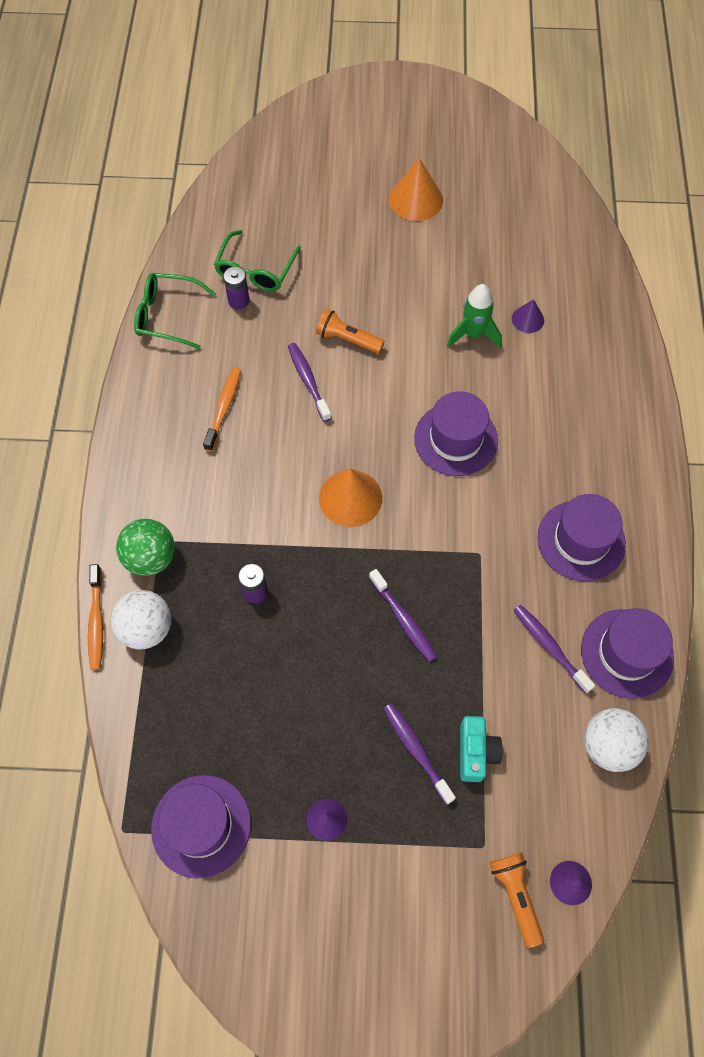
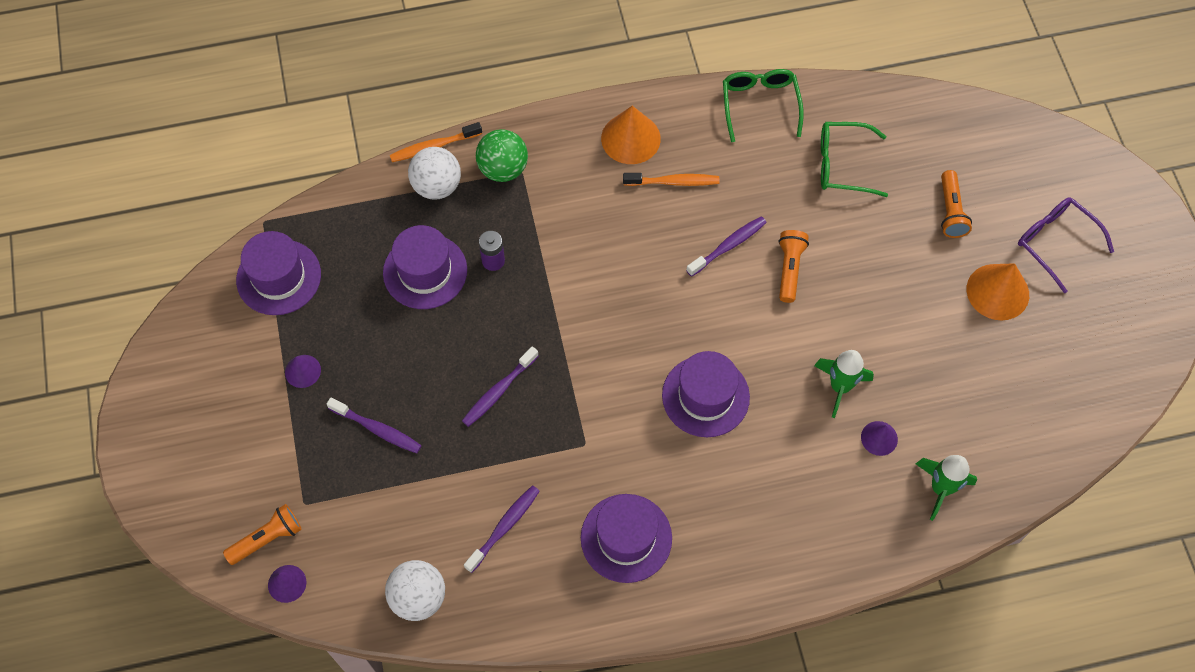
camera: 75 degrees right, 0 degrees up
purple battery [223,267,250,310] -> none
orange cone [319,469,382,527] -> orange cone moved to [601,106,661,164]
purple toothbrush [383,703,456,805] -> purple toothbrush turned 75 degrees clockwise [327,398,422,453]
turquoise camera [460,716,503,782] -> none
purple hat [581,608,674,699] -> purple hat moved to [383,225,467,309]
none -> green rocket [916,455,977,521]
none -> orange flashlight [941,170,972,238]
none -> purple glasses [1018,197,1114,293]

